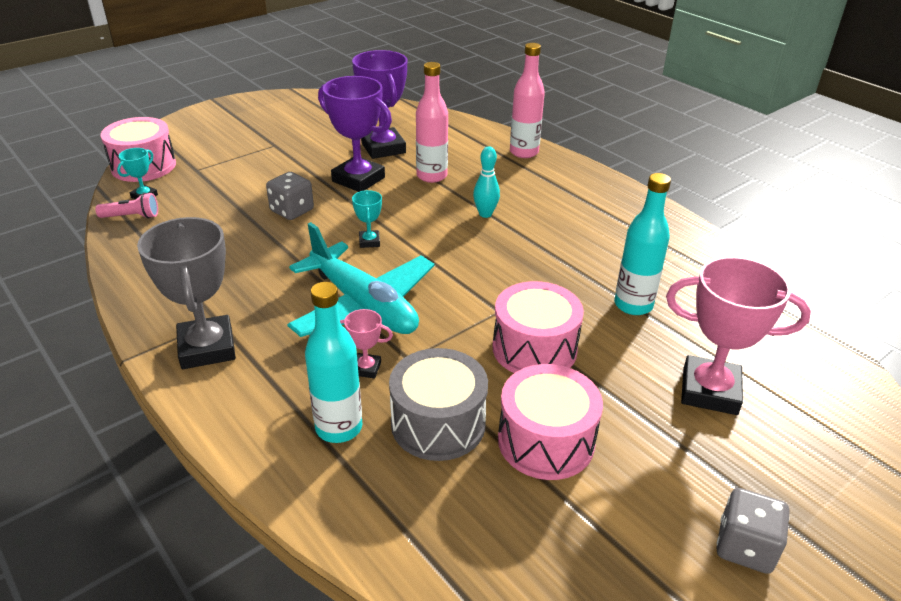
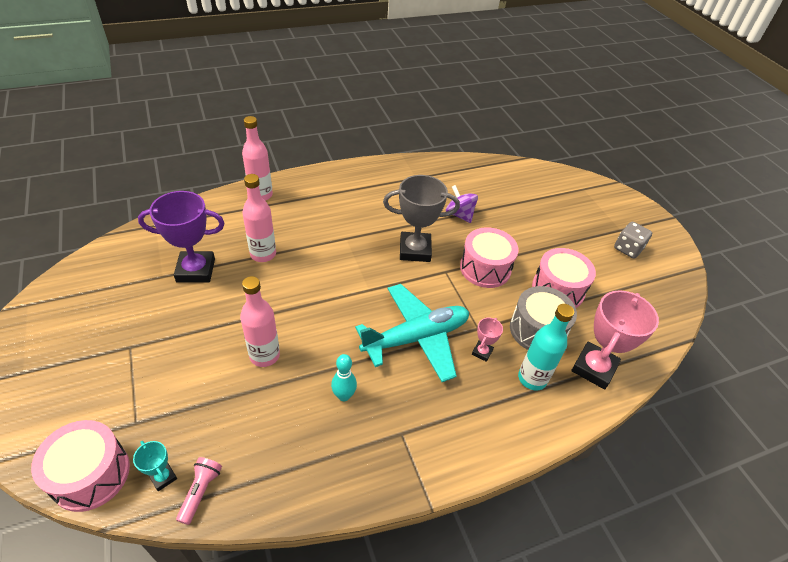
camera: 75 degrees left, 10 degrees up
grey trophy [137,217,236,369] -> grey trophy moved to [383,175,460,262]
grey dice [266,172,314,220] -> pink bottle [240,276,280,367]
purple trophy [318,76,392,192] -> none
turquoise trophy [352,190,382,248] -> none
turquoise bowling pin [473,146,500,218] -> turquoise bowling pin moved to [331,354,357,401]
turquoise bottle [614,173,671,315] -> purple spinning top [446,185,478,223]
pink trophy [666,257,811,415] -> pink trophy moved to [571,290,659,390]

